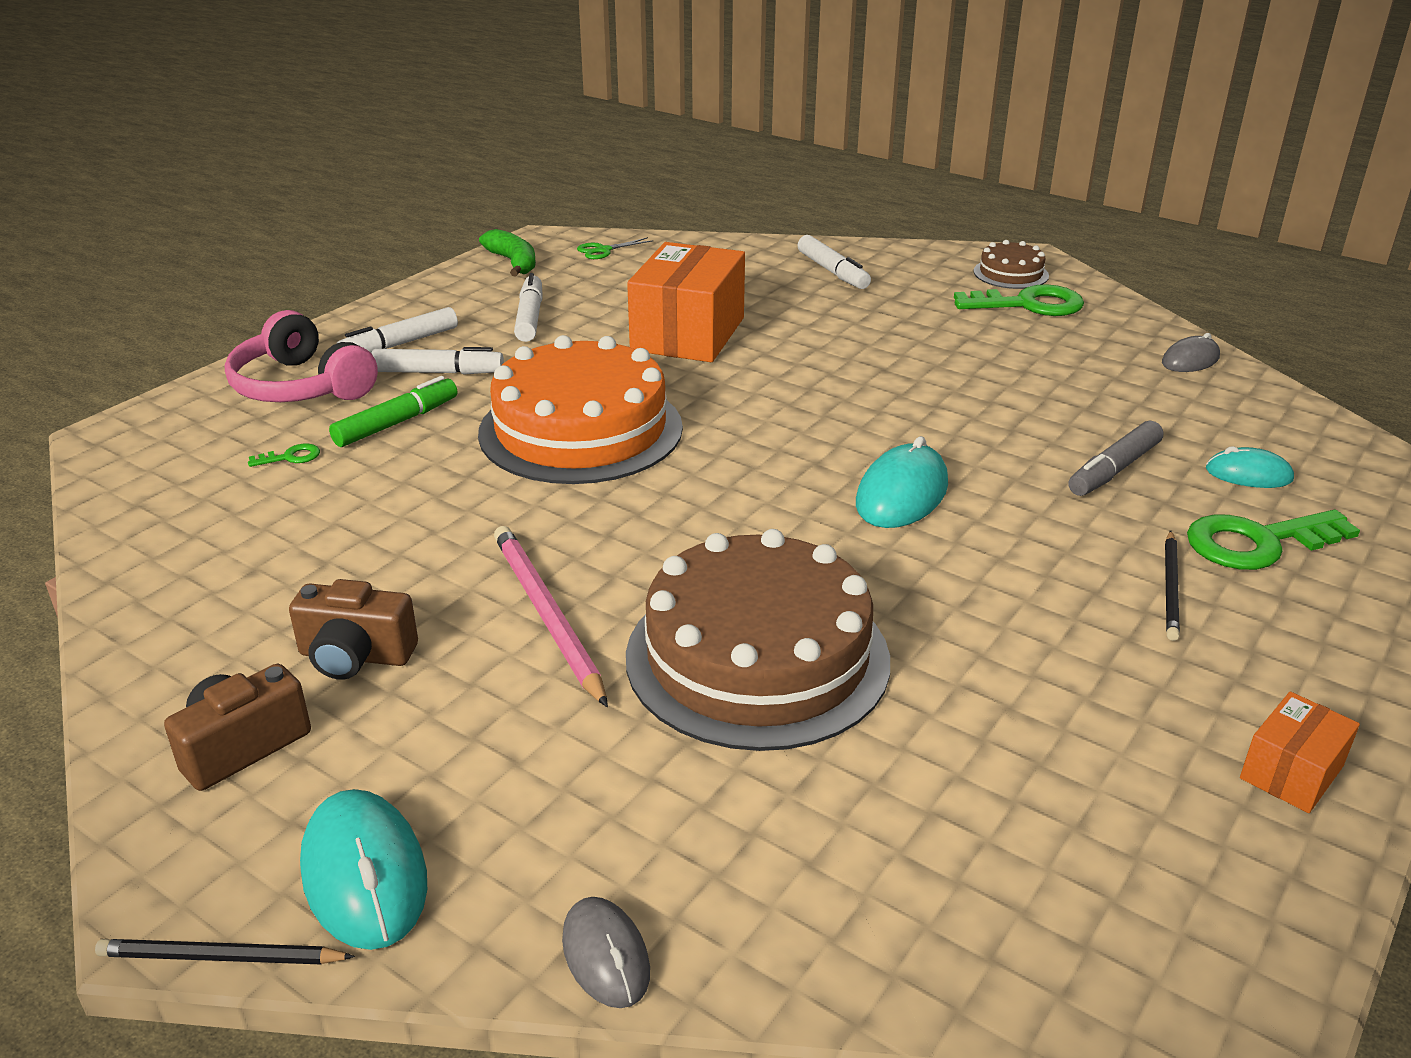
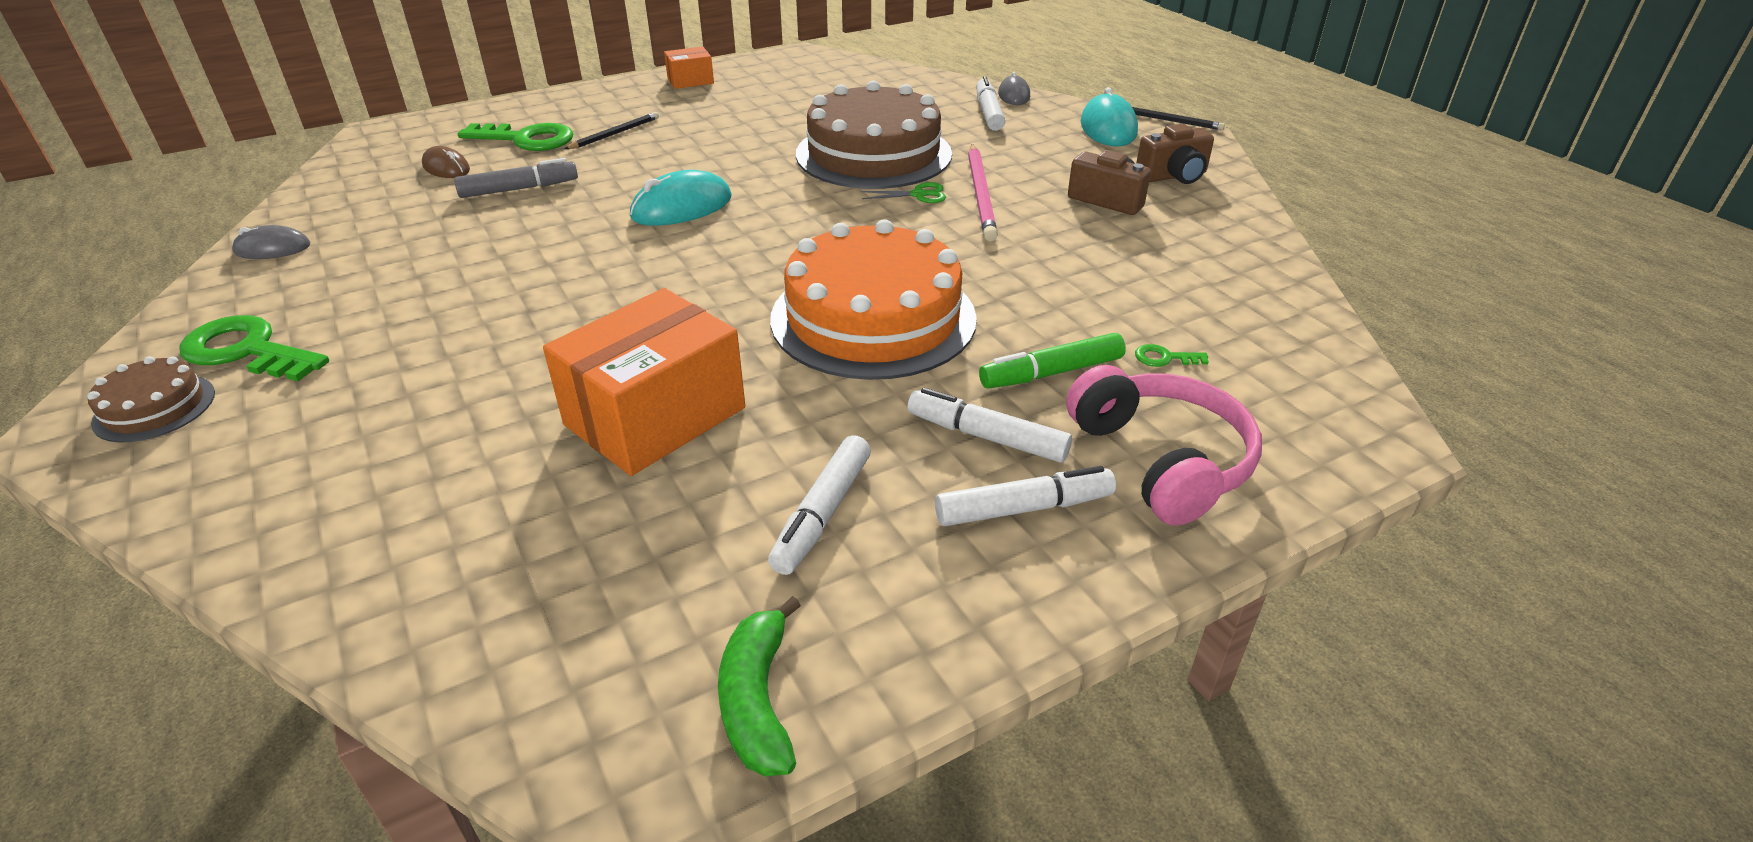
camera: 155 degrees left, 5 degrees up
green scissors [577,237,654,259] -> green scissors moved to [861,182,946,203]
white marker [798,235,871,289] -> white marker moved to [976,76,1005,131]
turquoise mouse [1206,446,1294,488] -> brown mouse [422,146,470,178]

